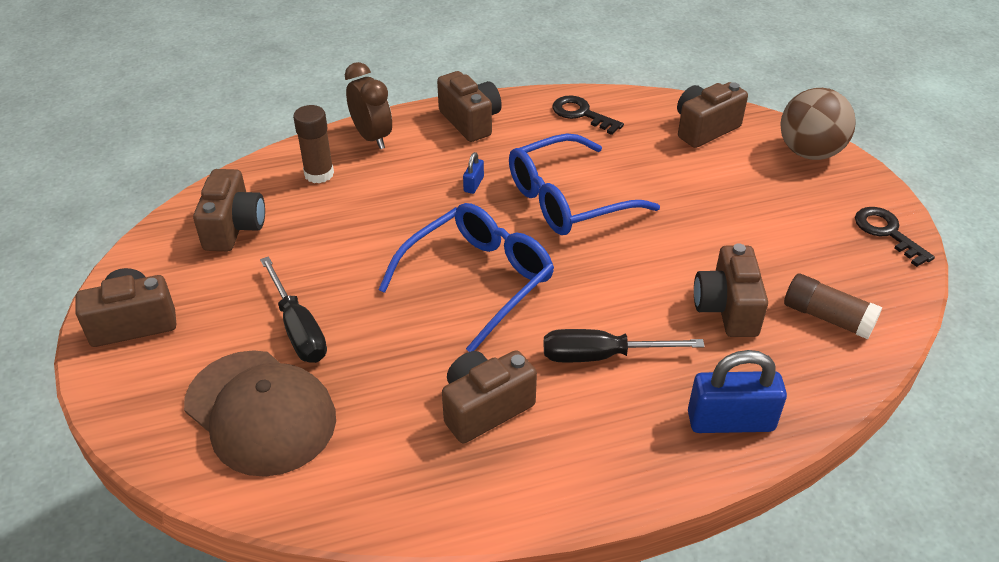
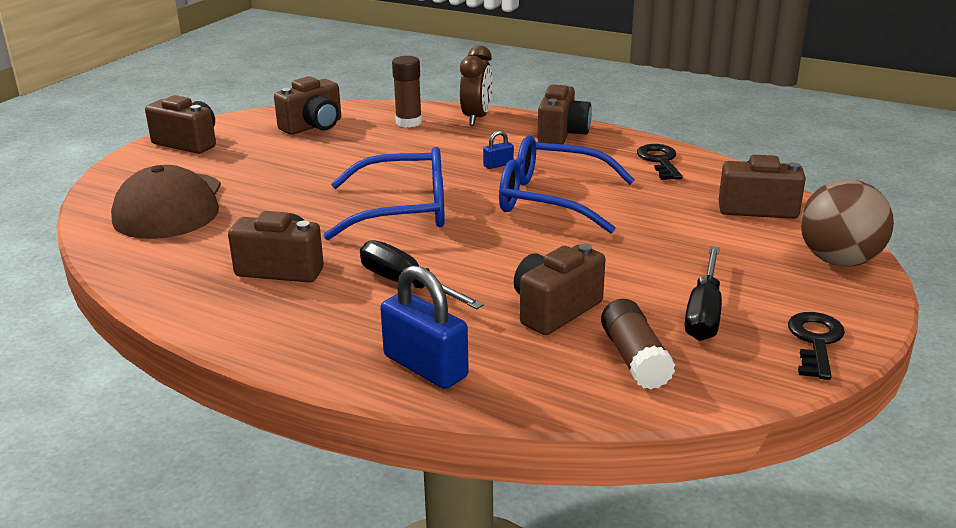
camera: 45 degrees right, 15 degrees down
black screwdriver [260,256,327,363] -> black screwdriver moved to [684,246,722,341]

